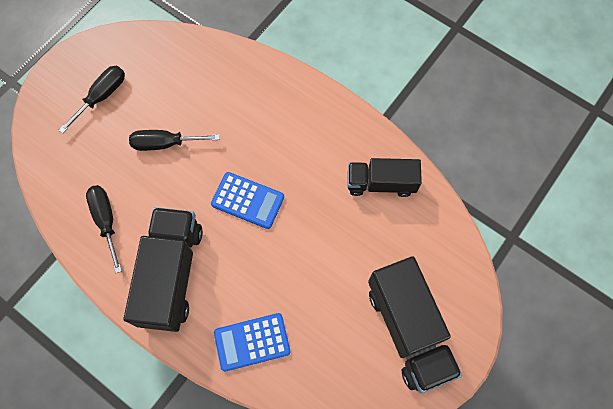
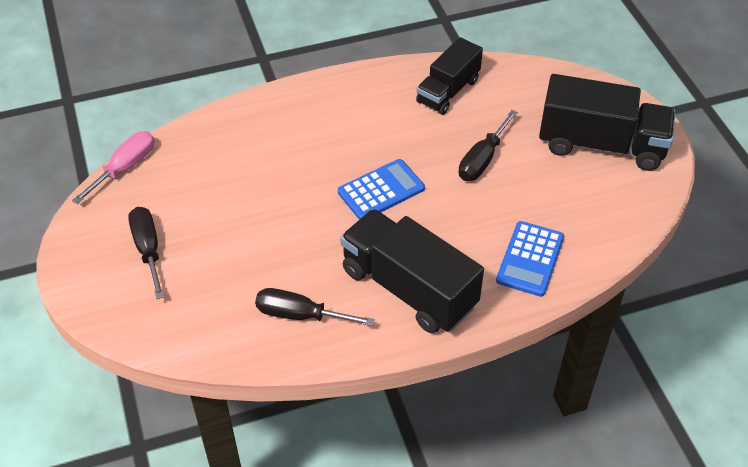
camera: 55 degrees left, 20 degrees down
black screwdriver [129,130,220,151] -> black screwdriver moved to [459,110,518,181]
none -> pink screwdriver [72,131,154,204]

